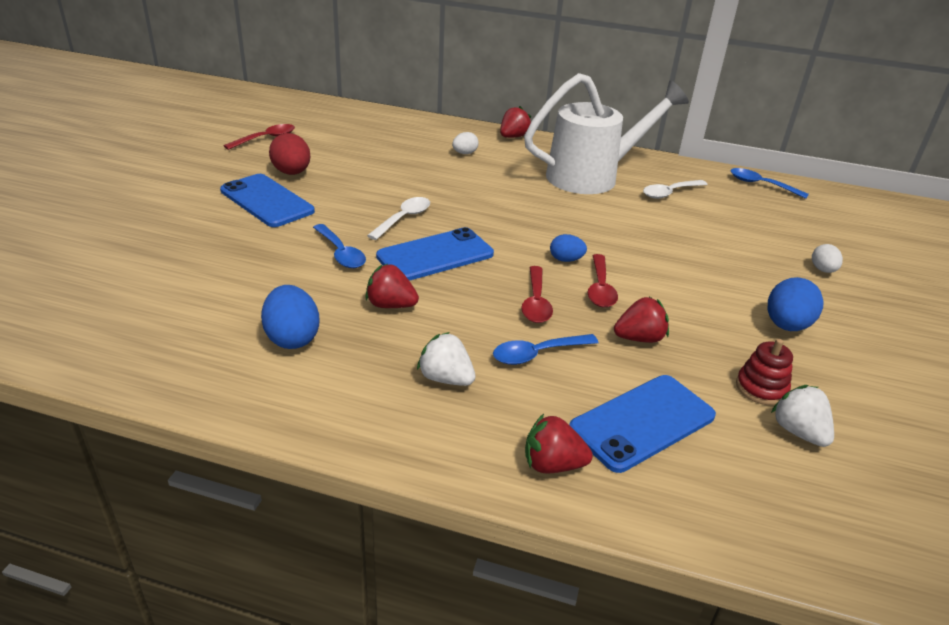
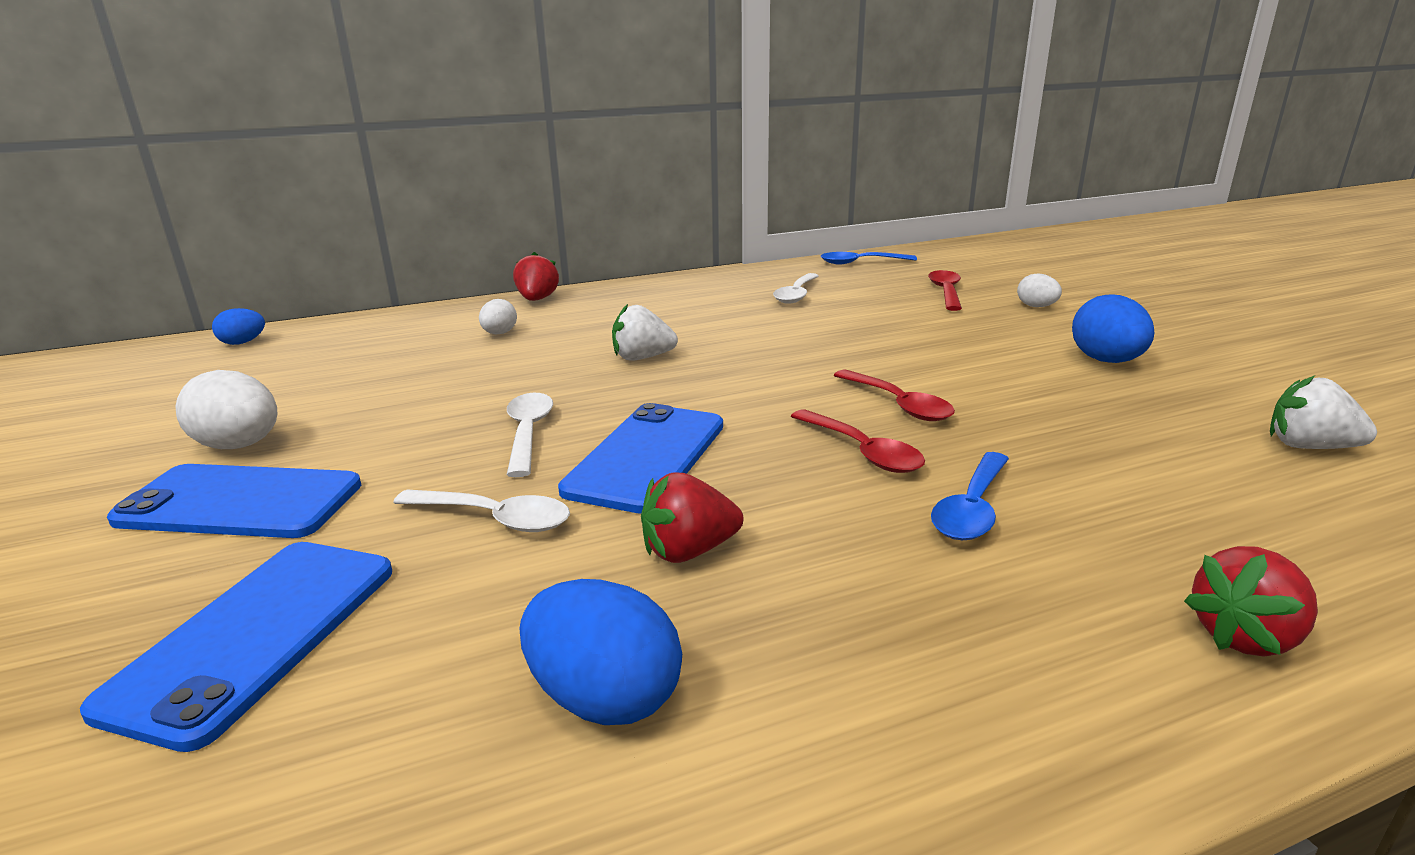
camera: 35 degrees left, 10 degrees down
red spoon [224,124,295,150] -> red spoon moved to [928,270,962,311]
red egg [269,133,311,175] -> white egg [176,370,278,449]
blue spoon [313,224,366,268] -> white spoon [393,490,570,532]
white strawberry [417,332,476,386] -> white strawberry moved to [612,304,678,361]
white watering can [524,73,689,194] -> none
blue egg [550,234,587,262] -> blue egg moved to [212,308,265,345]
blue phone [569,375,716,473] -> blue phone moved to [80,542,392,752]
red strawberry [614,297,669,343] -> none
red stacking toy [736,339,793,405] -> none

